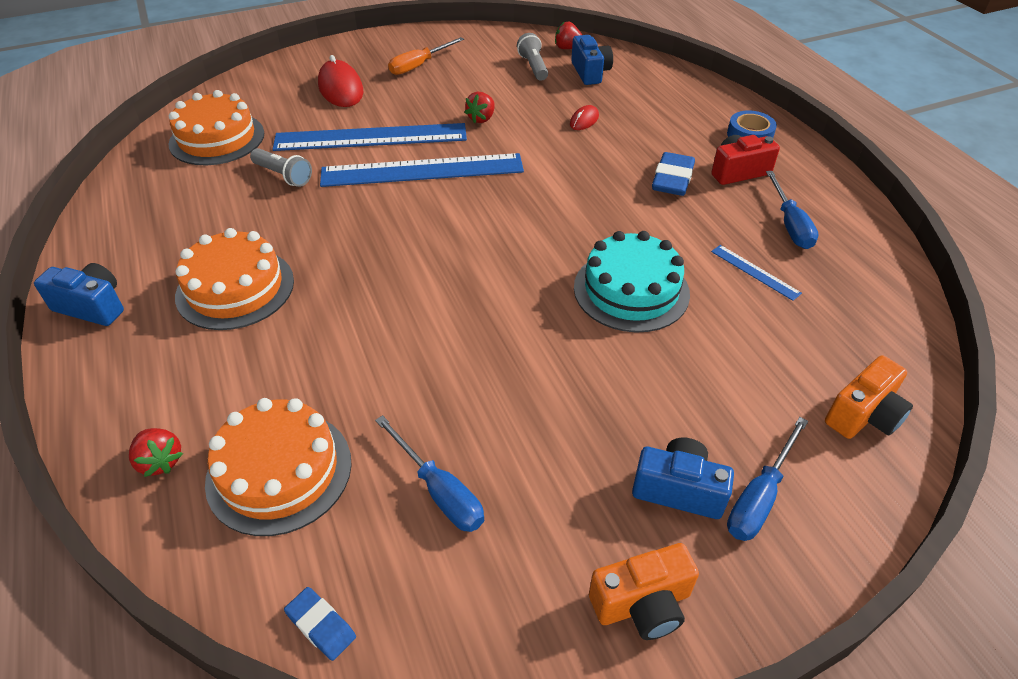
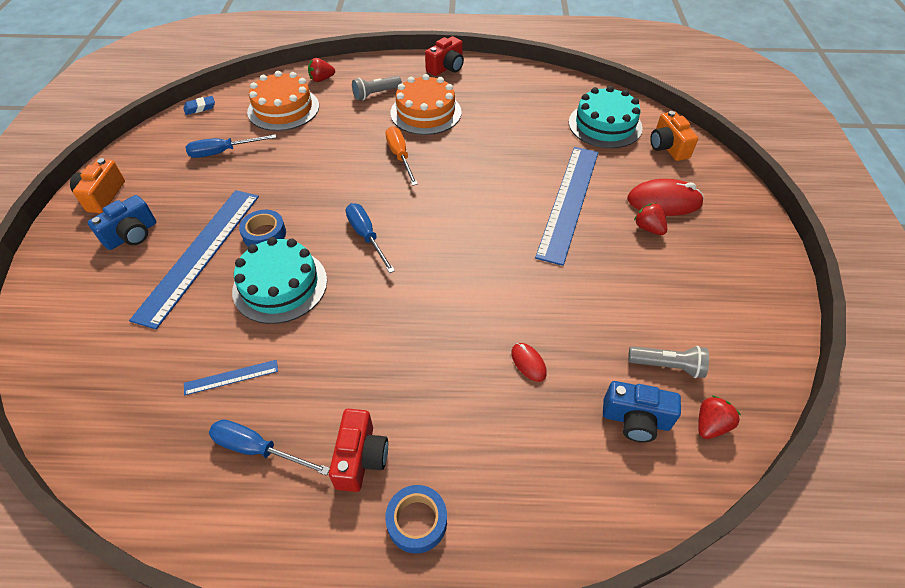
camera: 115 degrees right, 5 degrees up
blue camera [34,263,124,326] -> red camera [425,36,464,76]
orange cake [169,90,264,165] -> turquoise cake [569,86,643,148]
grey flashlight [250,148,312,187] -> grey flashlight moved to [352,76,402,100]
blue ruler [320,153,524,187] -> blue ruler moved to [129,190,259,329]
orange screwdriver [388,37,464,75] -> orange screwdriver moved to [385,126,418,186]
red strawberry [464,92,495,123] -> red strawberry moved to [634,203,667,235]
blue eraser [652,152,695,196] -> none
blue screwdriver [727,417,808,541] -> blue screwdriver moved to [346,203,395,273]
orange camera [825,355,913,439] -> orange camera moved to [650,111,698,161]
none -> blue tape [239,210,286,246]

